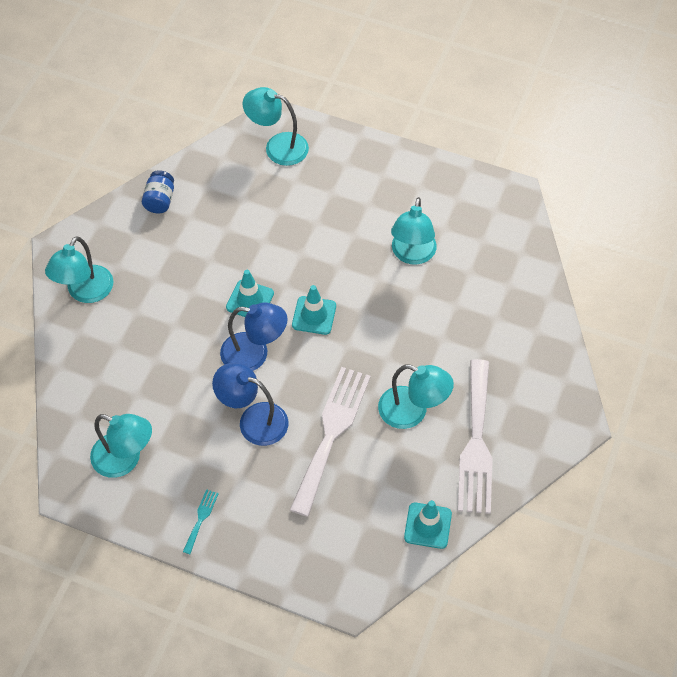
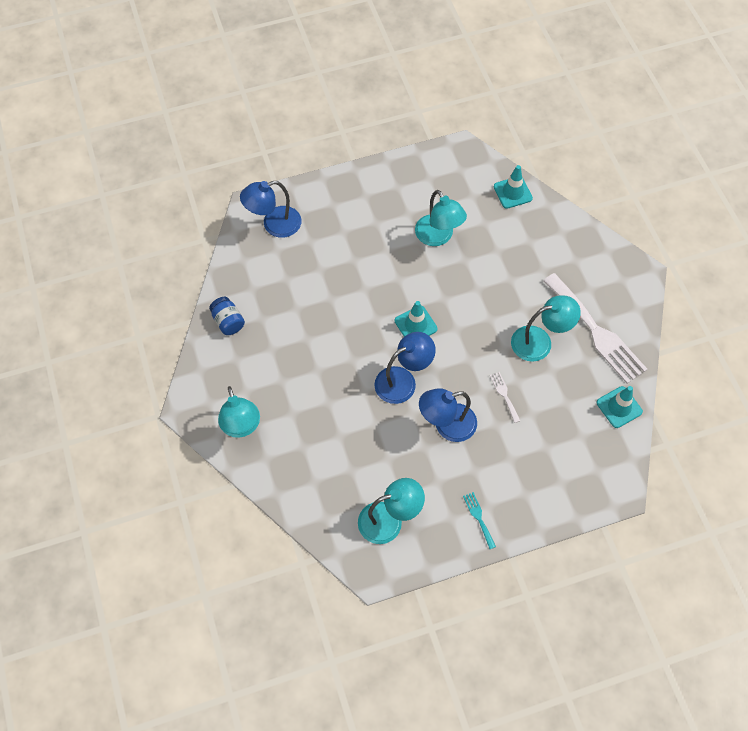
camera: 40 degrees left, 5 degrees up
turquoise traffic cone [226,270,274,317] -> turquoise traffic cone moved to [494,165,533,209]
turquoise lamp [243,87,309,166] -> blue lamp [240,181,302,238]
white fork [290,367,371,517] -> white fork [490,372,520,423], size x0.40

